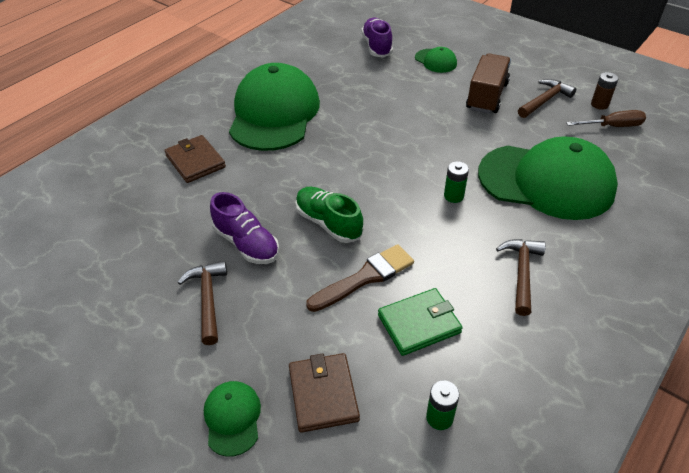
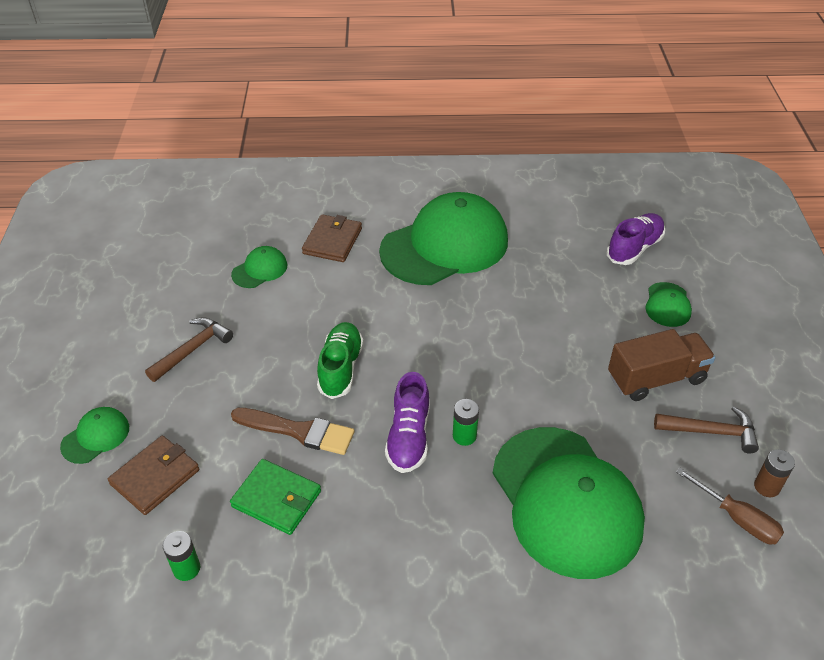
camera: 50 degrees right, 0 degrees up
purple shoe [210,192,279,264] -> purple shoe moved to [385,372,430,473]
brown hammer [496,239,546,316] -> none
none -> green cap [231,246,287,288]

